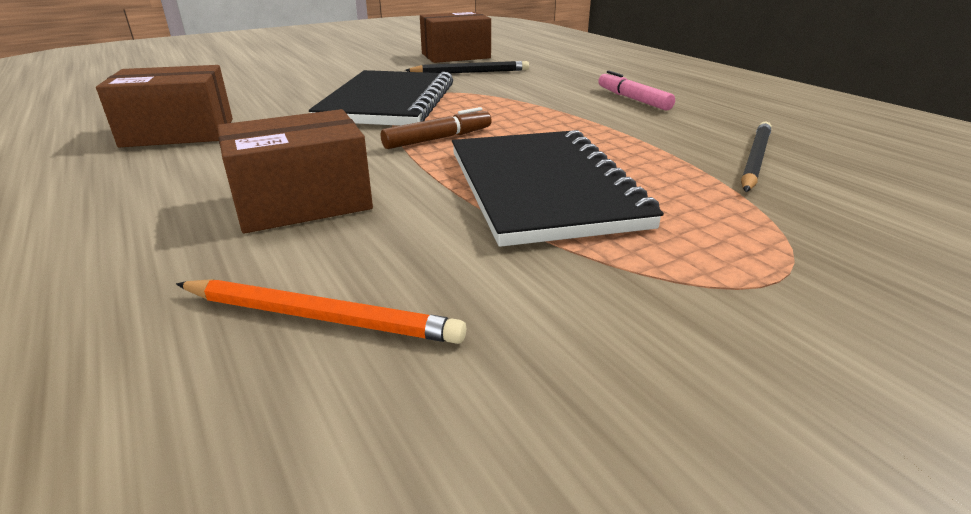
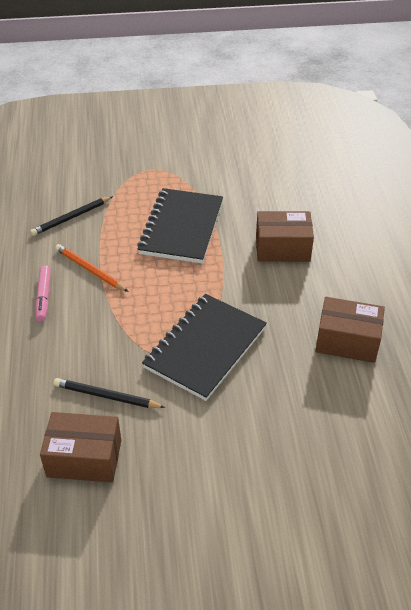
camera: 155 degrees left, 15 degrees up
orange pencil [176,279,466,344] -> orange pencil moved to [55,244,129,292]
brown marker [381,107,492,149] -> none

